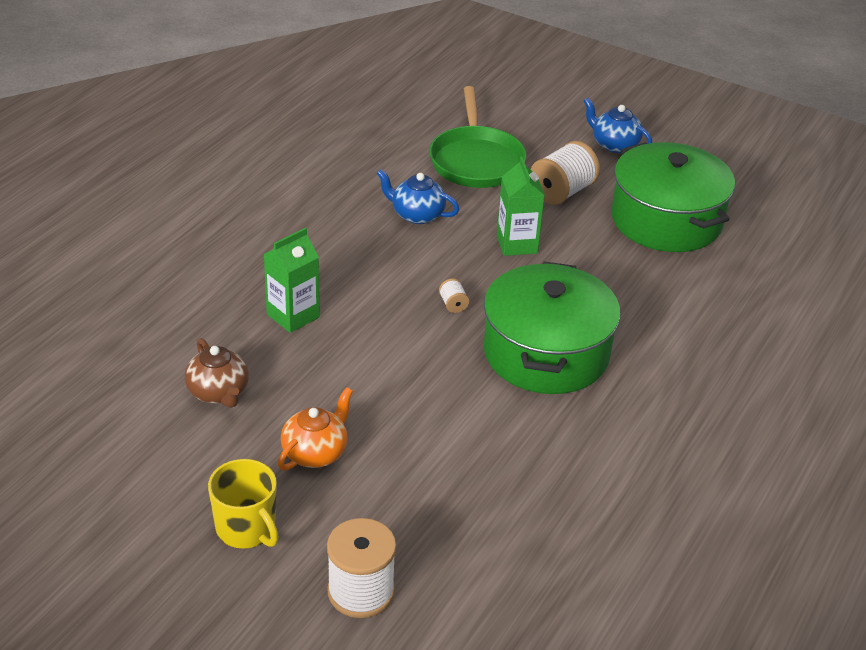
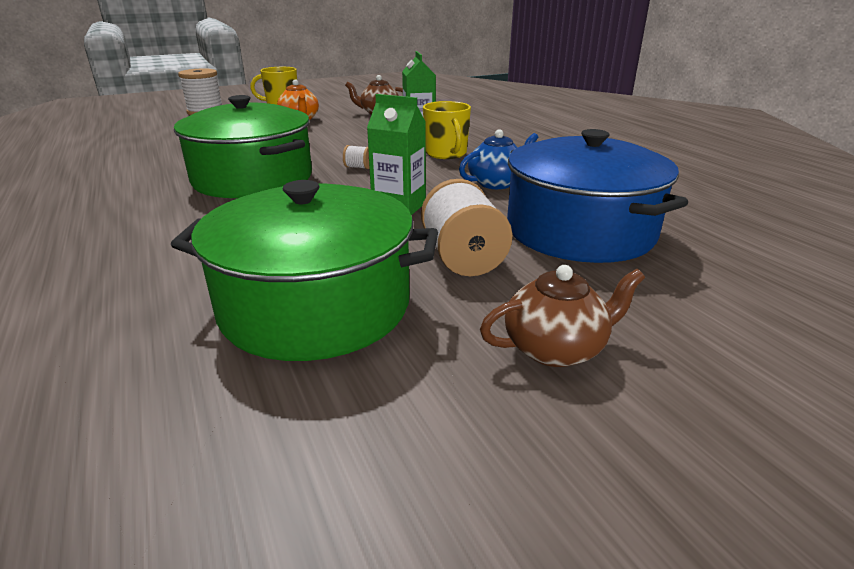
camera: 125 degrees right, 10 degrees down
green pan [429,86,526,188] -> blue pot [507,129,688,263]
blue teapot [584,98,652,153] -> brown teapot [480,265,645,367]
none -> yellow mug [423,101,471,159]

